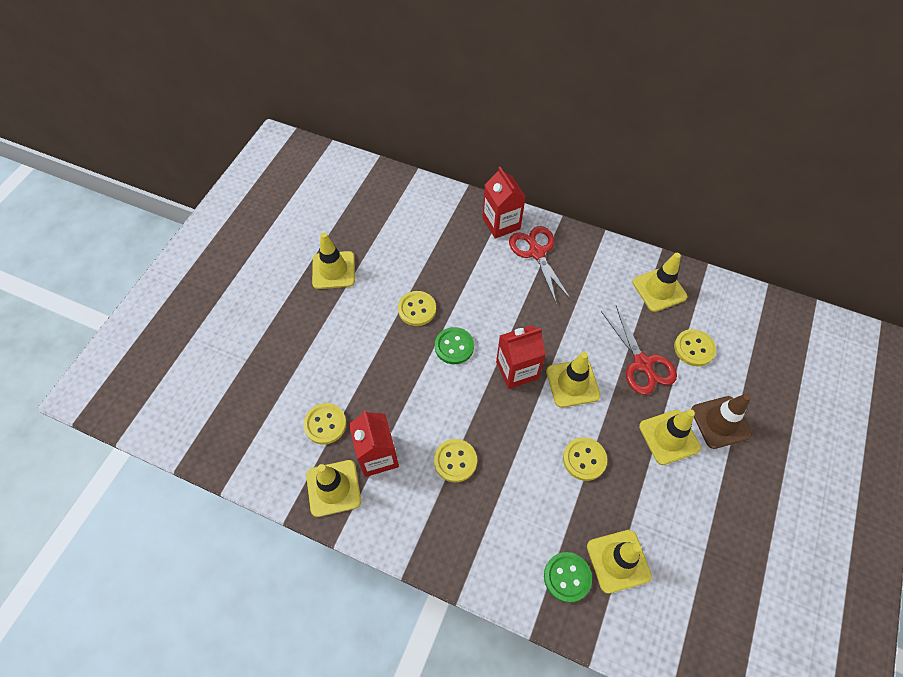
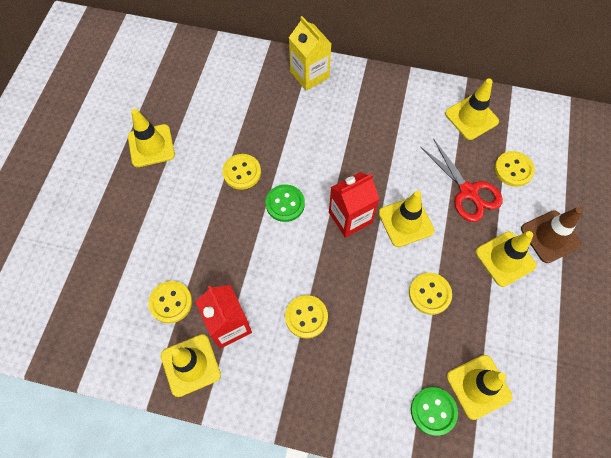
camera: 10 degrees left, 5 degrees up
red carton [483,167,526,239] -> yellow carton [289,16,331,91]
red scissors [509,226,571,304] -> none

